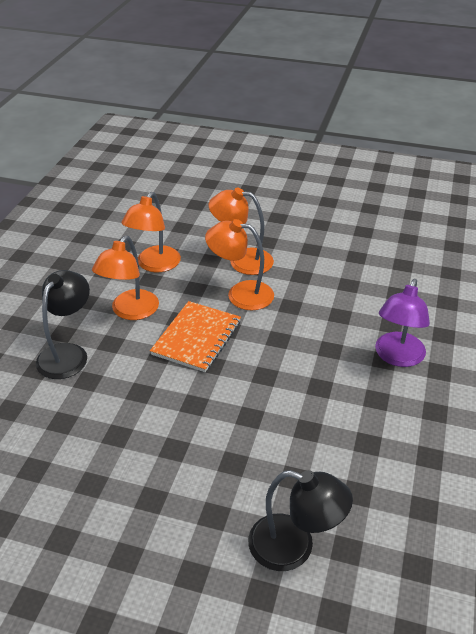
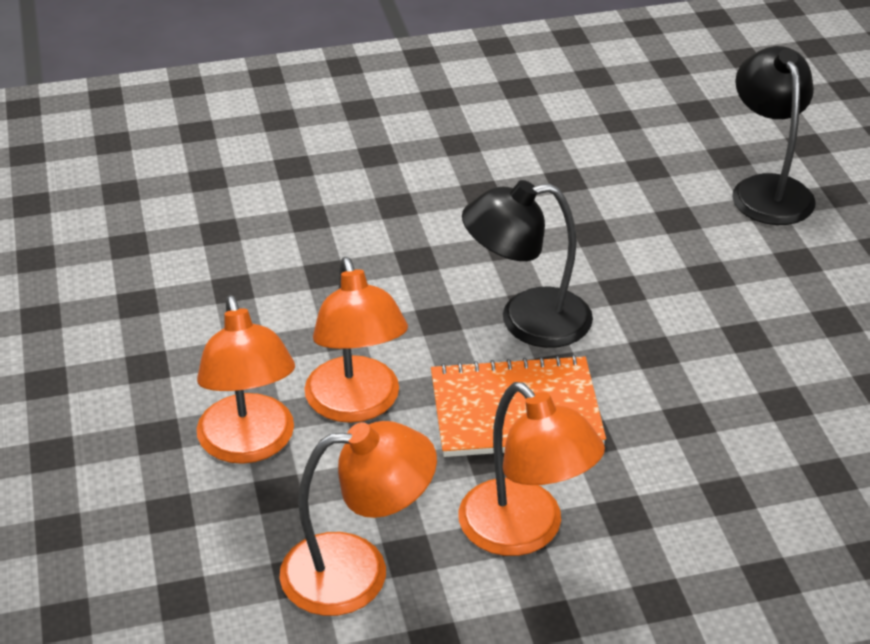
camera: 120 degrees left, 0 degrees up
black lamp [36,270,90,379] -> black lamp moved to [462,180,593,348]
orange lamp [92,236,159,320] -> orange lamp turned 60 degrees clockwise [459,382,605,556]
purple lamp [375,279,430,367] -> none

